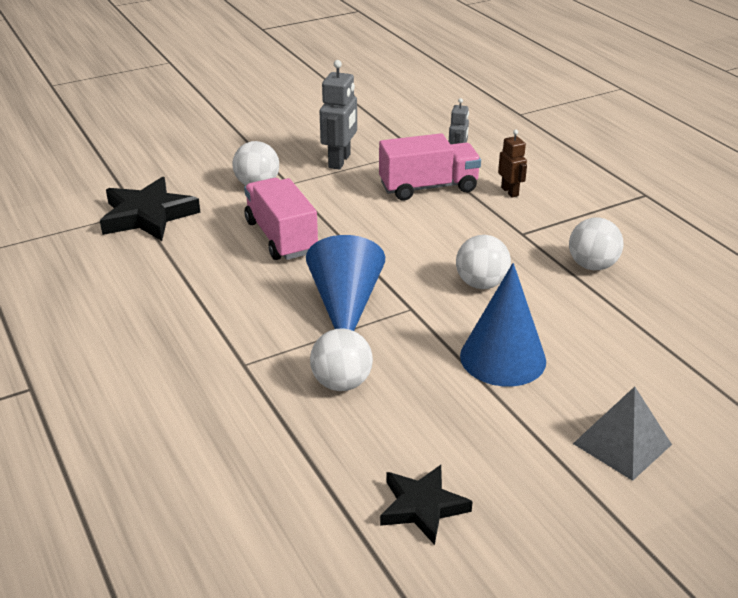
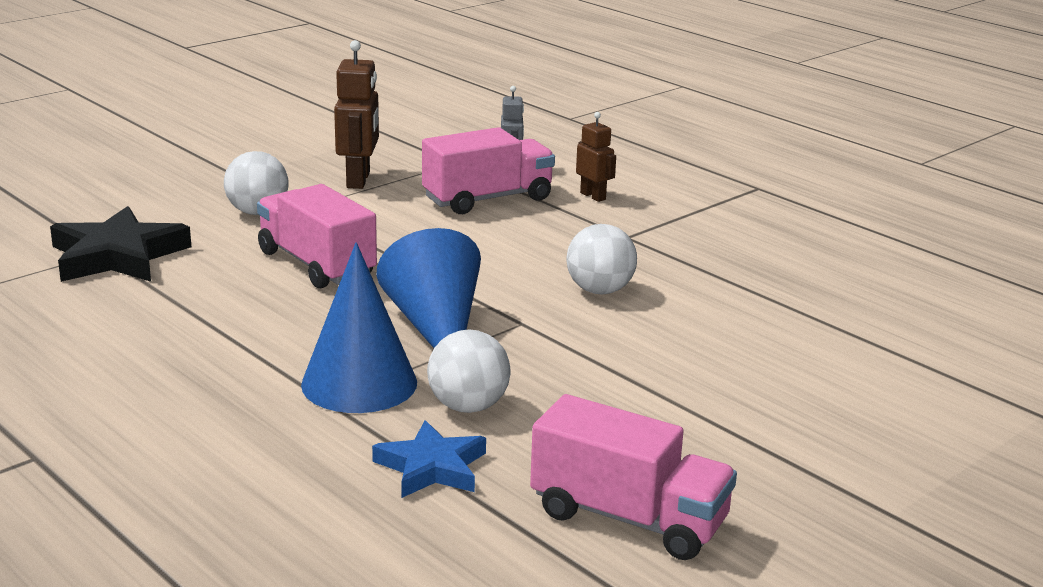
camera: 15 degrees left, 10 degrees down
grey robot [320,60,357,170] -> brown robot [334,40,379,189]
black star [380,465,473,545] -> pink truck [530,394,737,560]
blue cone [460,263,546,386] -> blue cone moved to [301,242,417,413]
white ball [569,217,623,270] -> none
grey pyramid [573,386,672,481] -> none
none -> blue star [372,420,486,498]

